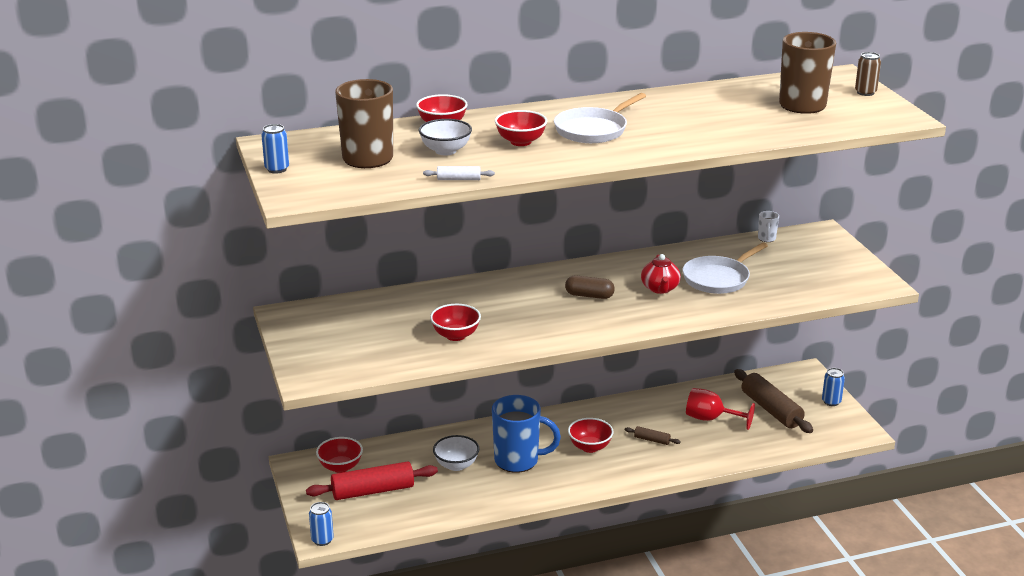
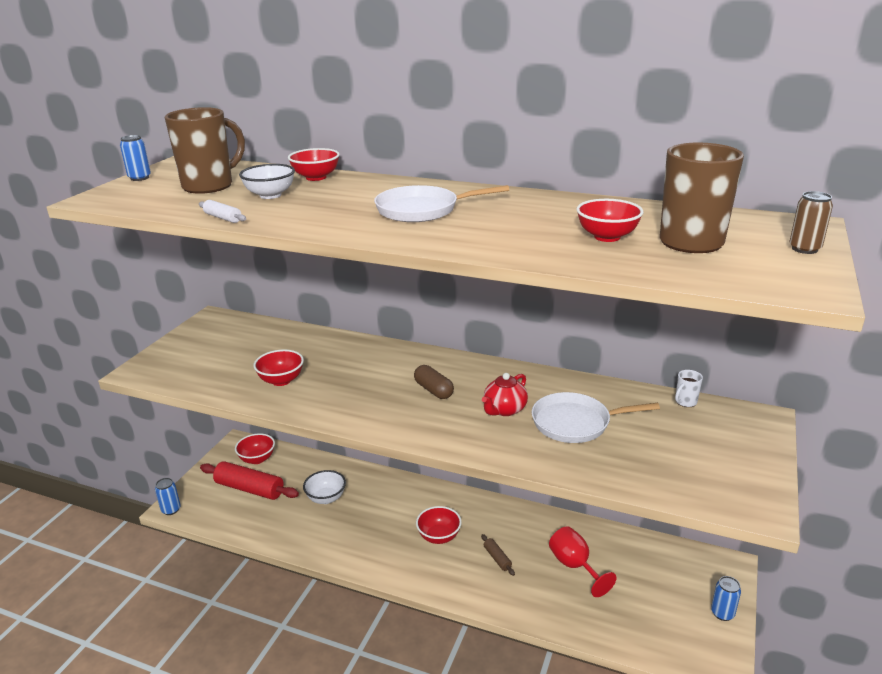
camera: 40 degrees right, 0 degrees up
blue mug [492,395,561,473] -> none
red bowl [495,110,547,146] -> red bowl moved to [576,199,643,242]
brown rolling pin [734,369,813,433] -> none

